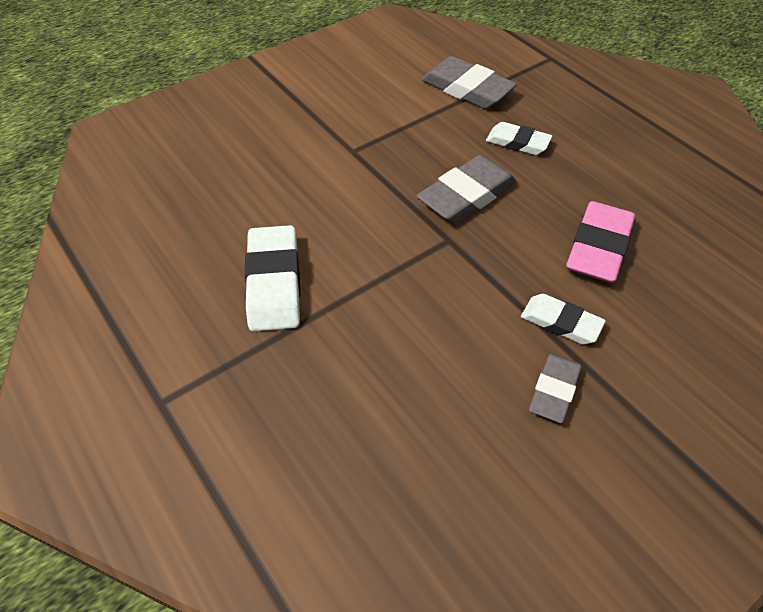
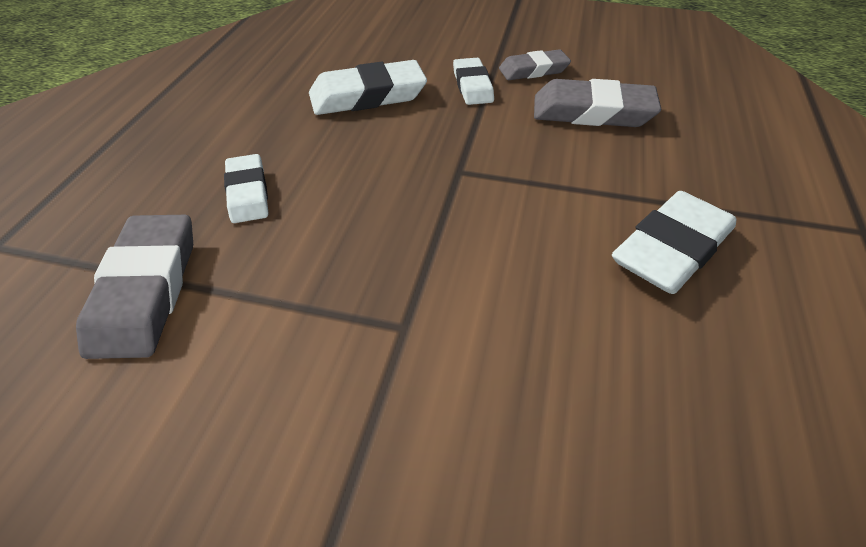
camera: 130 degrees left, 5 degrees down
grey eraser [416,155,516,224] -> grey eraser moved to [534,79,661,127]
pink eraser [566,201,635,283] -> white eraser [309,60,427,115]

